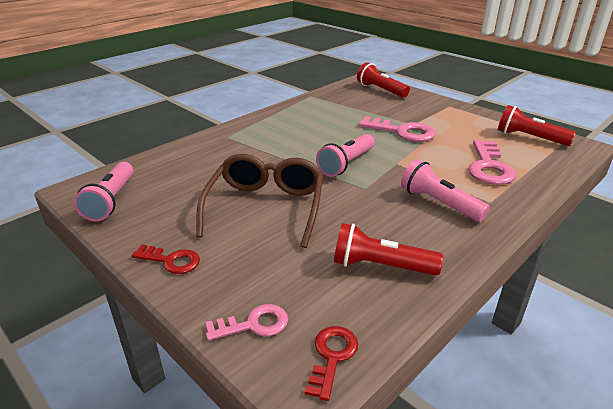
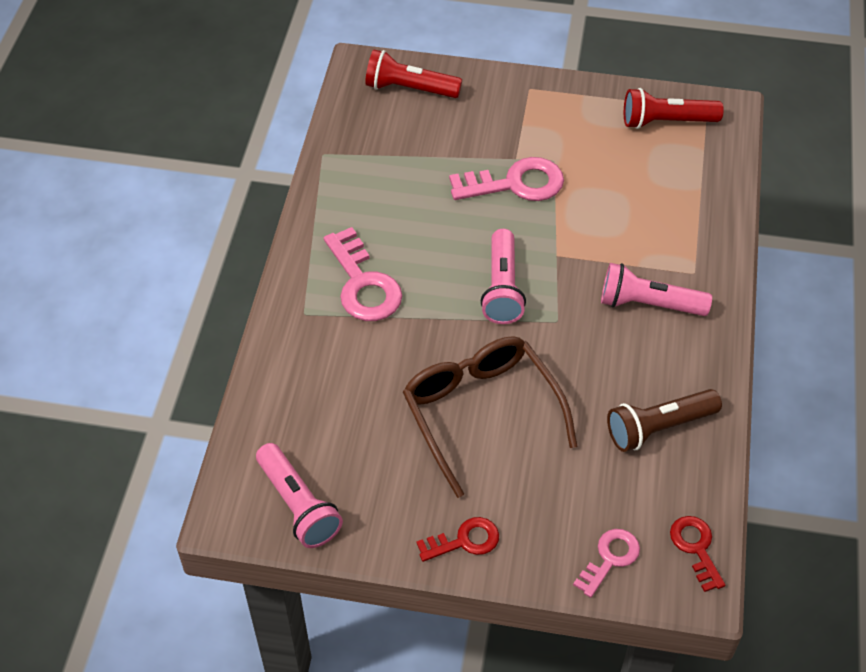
camera: 35 degrees left, 20 degrees up
red flashlight [334,223,443,276] -> brown flashlight [607,389,722,452]
pink key [468,140,516,185] -> pink key moved to [324,227,402,321]

